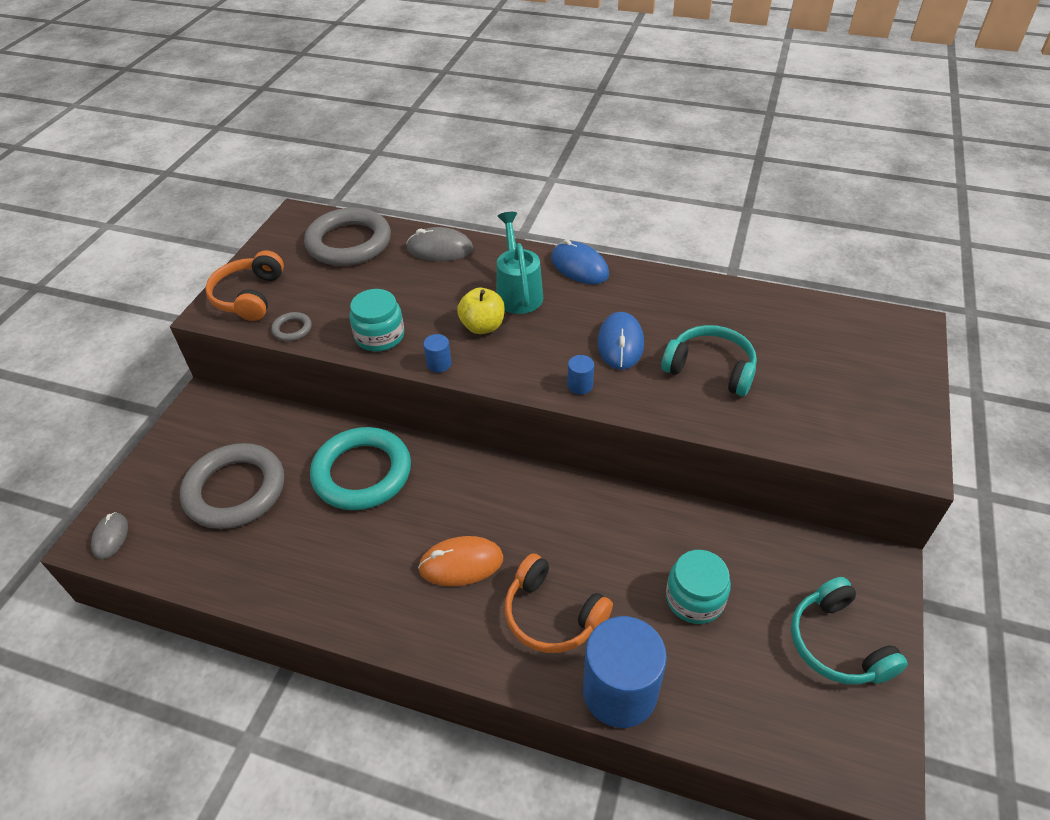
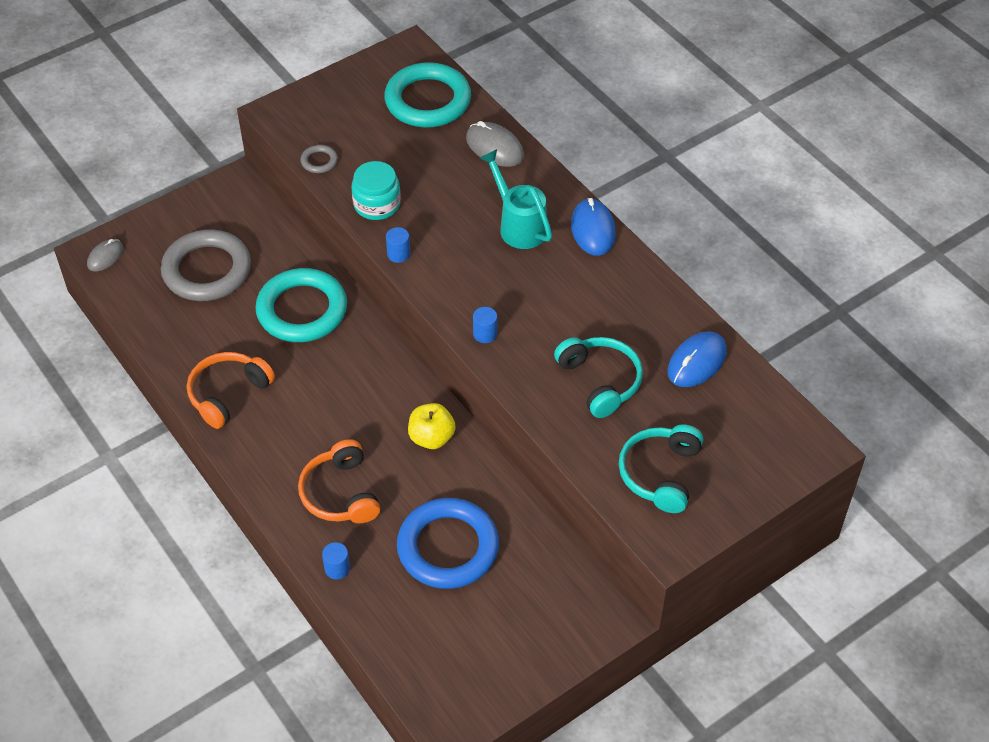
camera: 35 degrees right, 5 degrees up
orange headphones [205,250,284,321] -> orange headphones moved to [187,352,275,429]
grey ring [304,208,391,266] -> turquoise ring [384,62,471,127]
orange mouse [418,536,503,586] -> none
yellow apple [457,288,505,334] -> yellow apple moved to [408,403,456,449]
turquoise watering can [496,212,543,314] -> turquoise watering can turned 60 degrees counterclockwise [479,149,552,249]
blue cylinder [583,616,667,728] -> blue cylinder [322,542,350,579], size x0.41
blue mouse [597,312,644,370] -> blue mouse moved to [668,331,727,387]
turquoise jar [666,550,731,624] -> blue ring [397,498,499,589]
turquoise headphones [791,577,908,684] -> turquoise headphones moved to [619,425,703,513]

